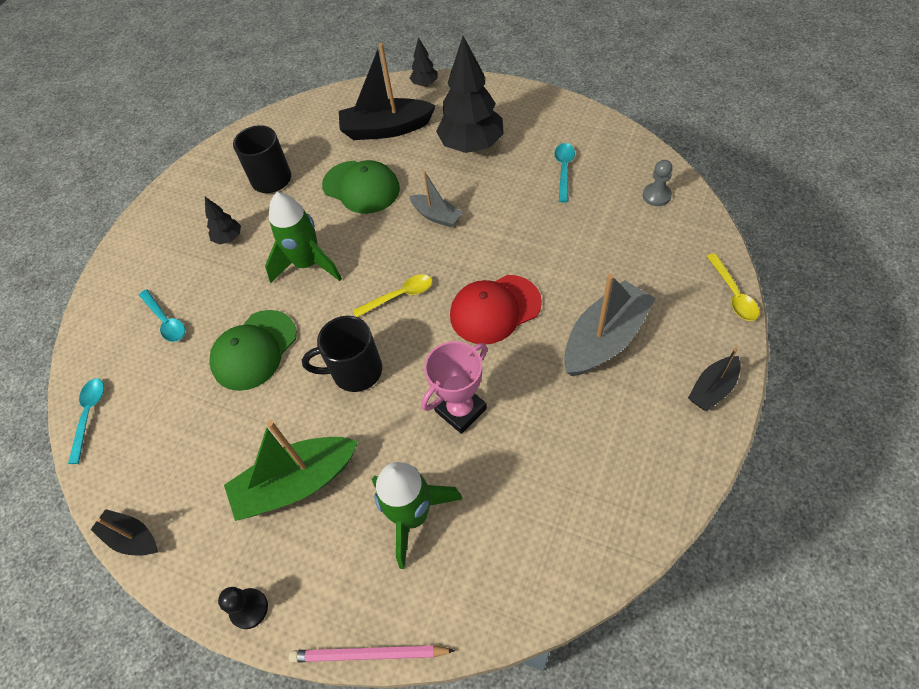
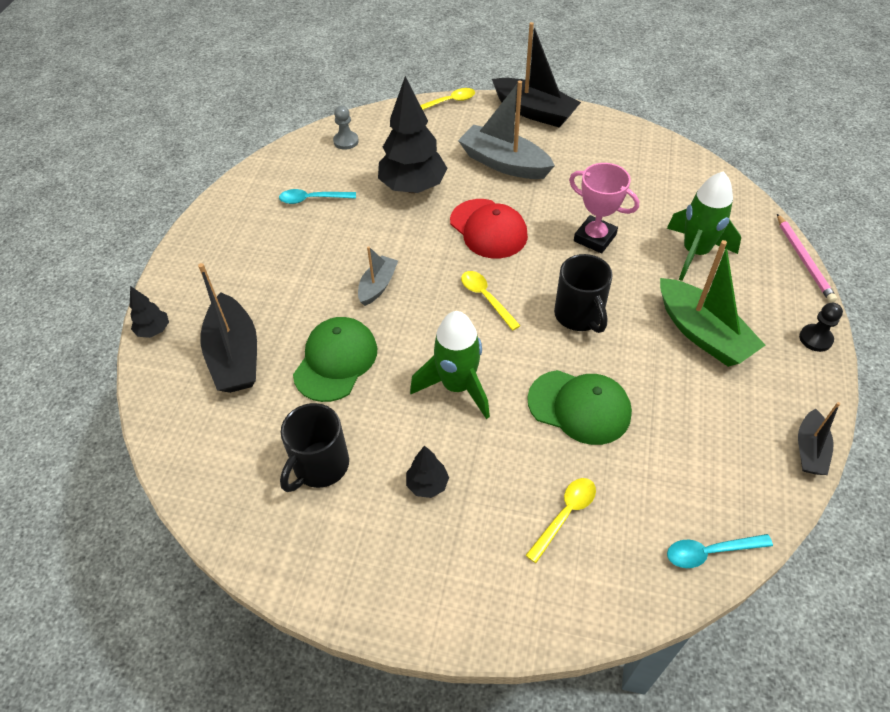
camera: 105 degrees left, 5 degrees down
turquoise spoon [139,289,185,342] -> yellow spoon [525,478,596,563]
black tree [436,36,504,153] -> black tree moved to [378,76,448,193]
black boat [688,346,741,411] -> black boat [492,22,581,127], size x1.79

